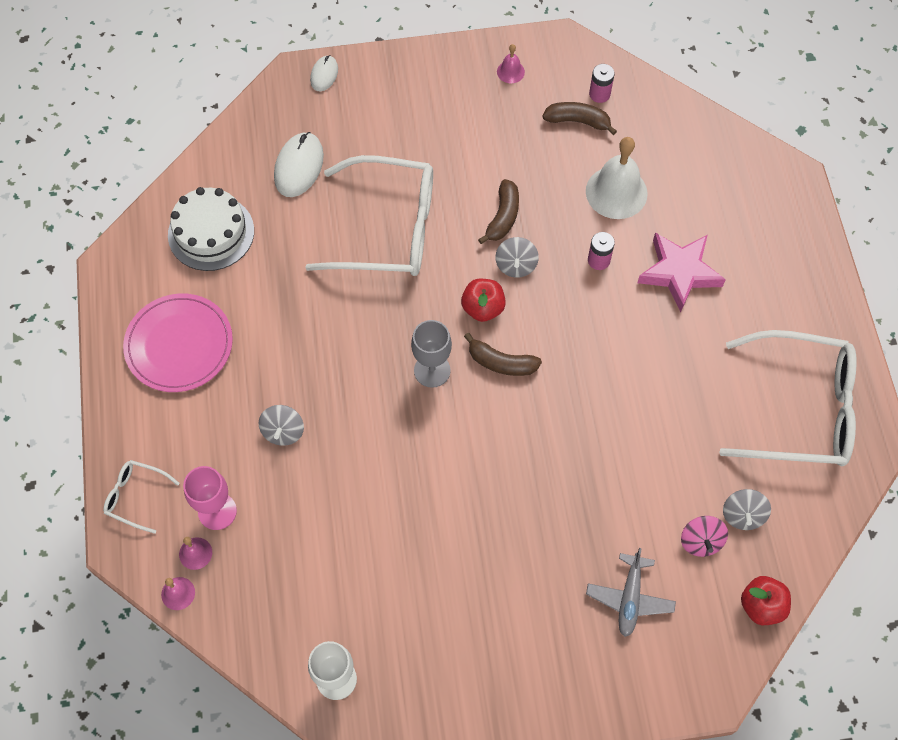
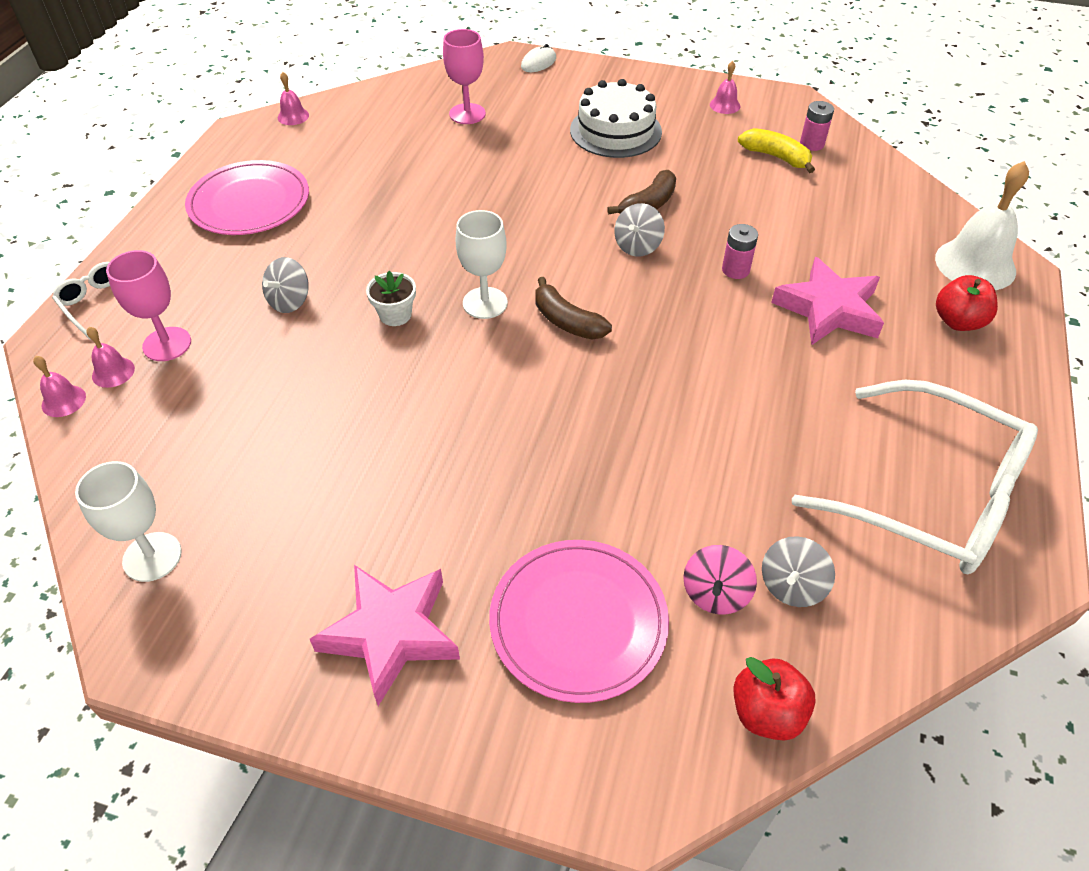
camera: 25 degrees right, 15 degrees down
white cake [168,187,254,271] -> white cake moved to [570,79,662,158]
white mouse [274,132,324,197] -> pink goblet [443,29,486,124]
white glasses [305,155,433,276] -> none
grey goblet [411,320,452,388] -> white goblet [456,210,508,319]
red apple [461,279,506,322] -> red apple moved to [936,275,998,331]
brown banana [542,102,617,135] -> yellow banana [738,128,815,173]
white bell [586,137,648,219] -> white bell moved to [935,161,1029,290]
grey plane [586,548,676,637] -> pink plate [489,540,669,703]
none -> pink bell [278,72,309,125]
none -> pink star [310,565,460,706]
none -> white flower pot [366,271,416,326]

